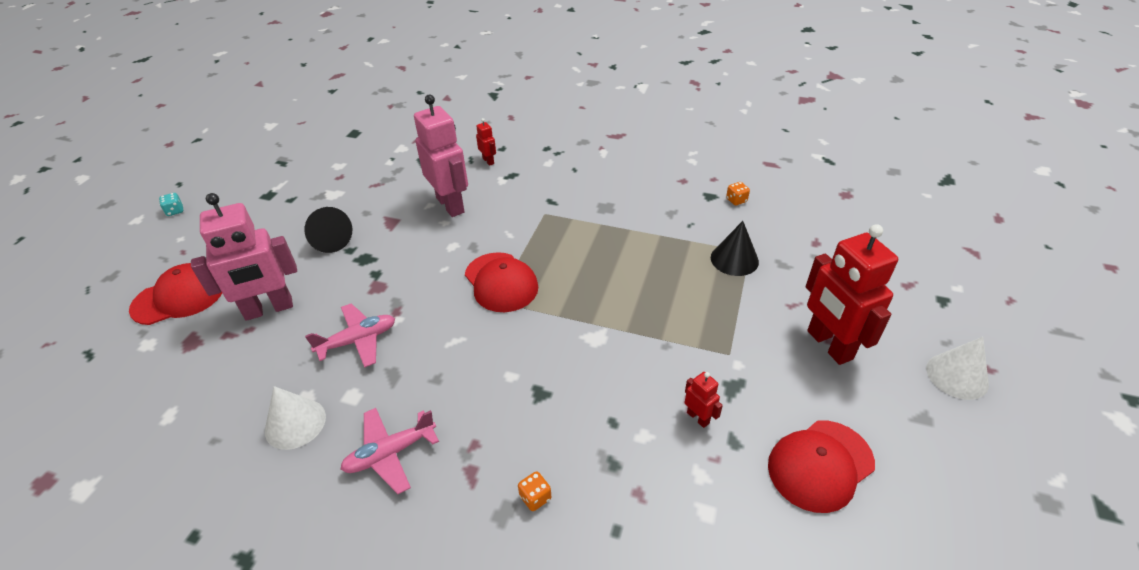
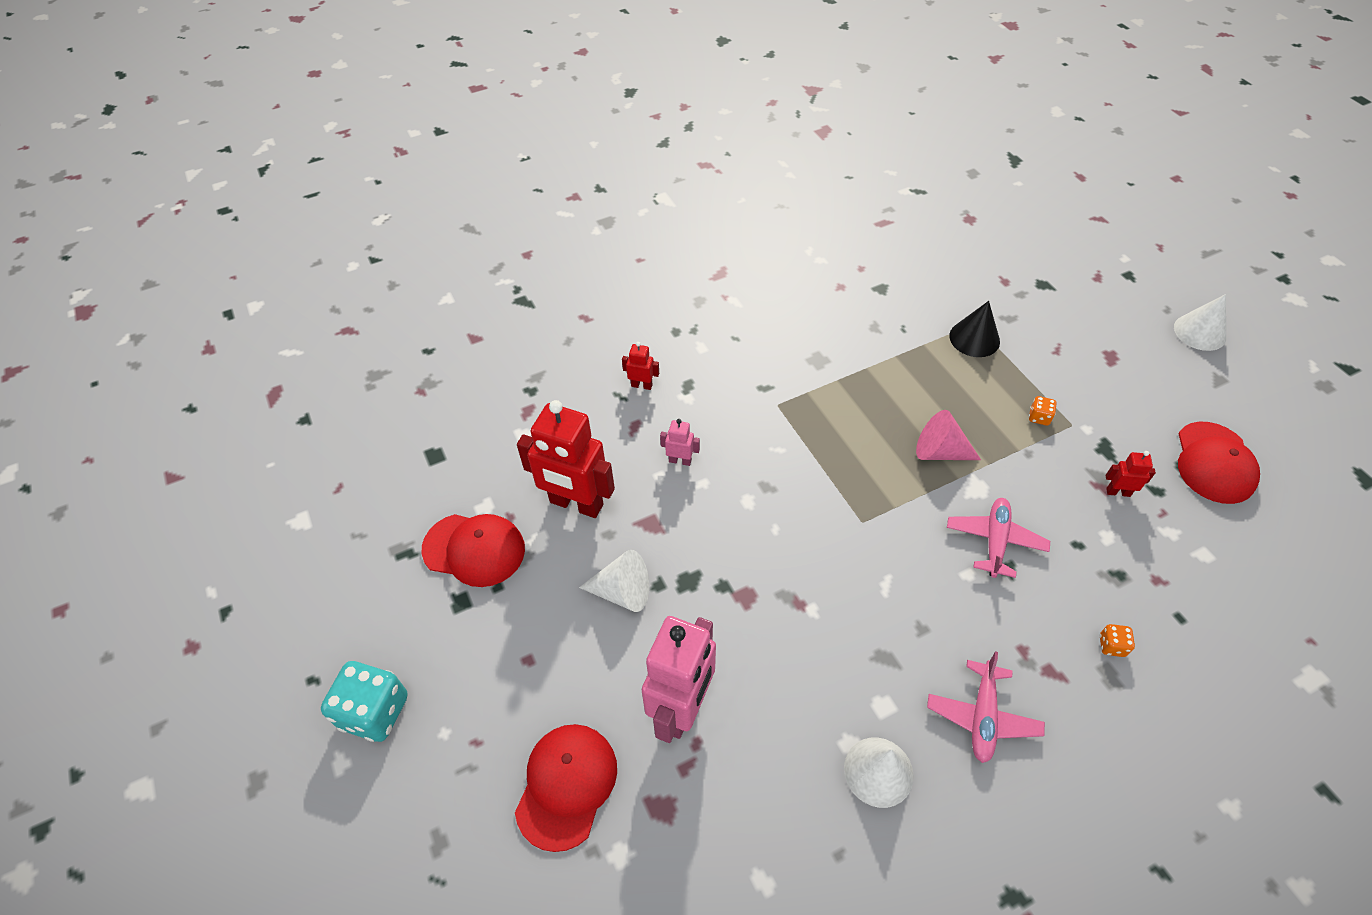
camera: 45 degrees left, 10 degrees up
turquoise dice [159,193,184,216] -> turquoise dice [321,661,408,742], size x2.22
black cone [305,207,352,253] -> white cone [579,550,649,612]
pink plane [305,303,395,368] -> pink plane moved to [947,498,1050,578]
pink robot [414,94,468,217] -> pink robot [660,419,700,466], size x0.44
red cap [465,252,538,312] -> red cap moved to [422,514,525,587]
orange dice [726,182,750,206] -> orange dice moved to [1029,396,1056,426]
red robot [806,224,898,365] -> red robot moved to [517,400,615,518]
none -> pink cone [916,410,981,460]

